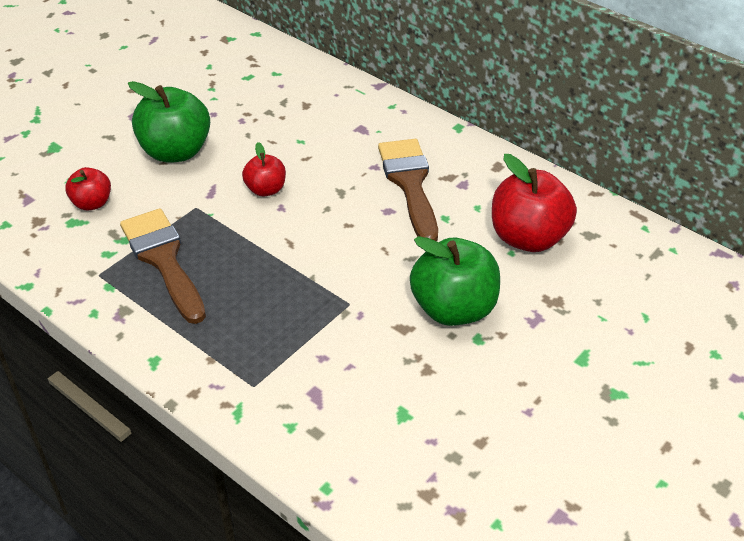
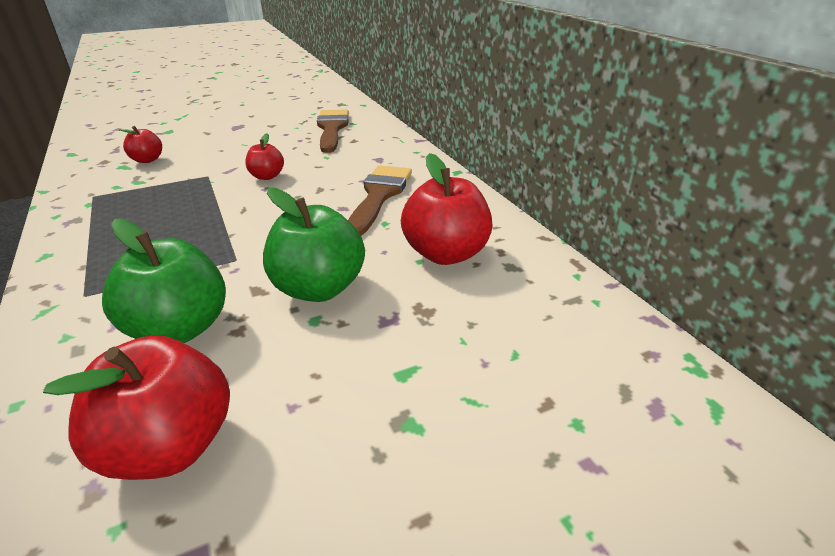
camera: 25 degrees right, 10 degrees down
brown brush [120,208,206,324] -> brown brush moved to [317,109,349,153]
green apple [128,81,210,163] -> green apple moved to [102,219,226,343]
none -> red apple [43,336,230,480]

